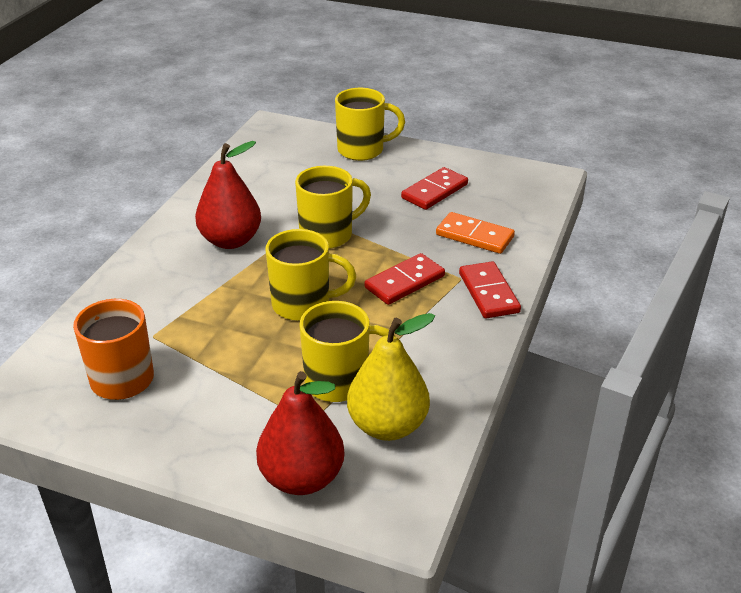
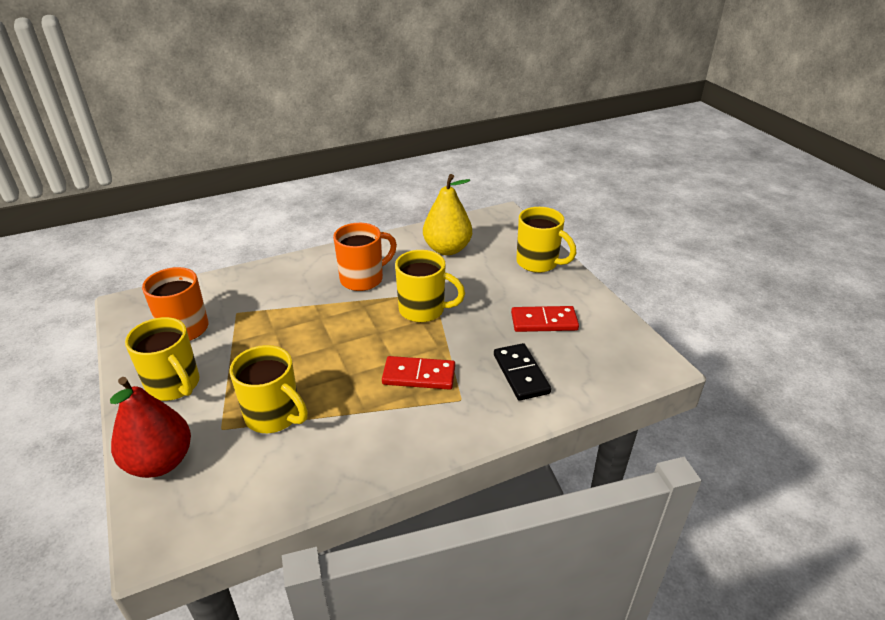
camera: 45 degrees right, 0 degrees up
red pear [195,141,261,249] -> orange mug [333,223,397,291]
yellow mug [266,229,356,321] -> yellow mug moved to [125,317,200,401]
yellow pear [347,313,435,441] -> yellow pear moved to [423,174,472,255]
orange domino [436,212,515,254] -> black domino [494,343,551,401]
red domino [459,261,521,318] -> none

